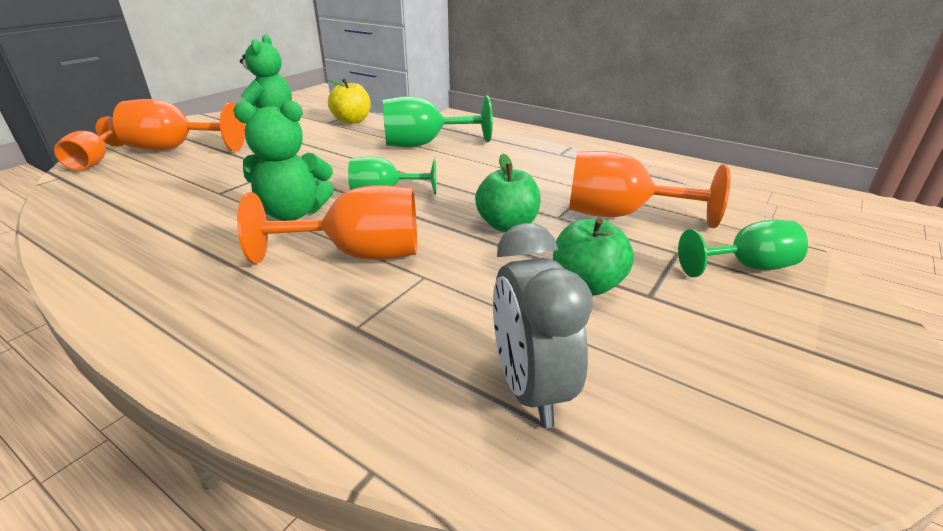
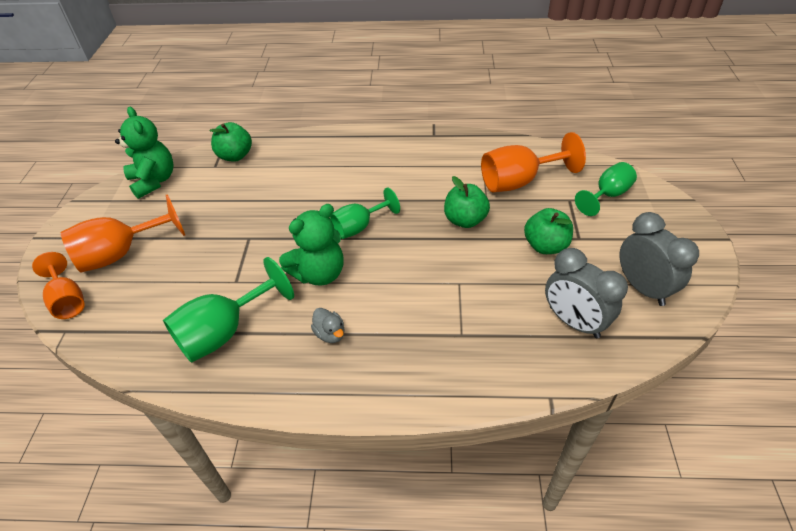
camera: 30 degrees left, 15 degrees up
orange goblet [237,185,417,264] -> none
yellow apple [327,78,371,124] -> green apple [210,122,252,162]
green goblet [382,95,493,147] -> green goblet moved to [163,257,294,363]
none -> grey duck [311,308,344,343]
none -> grey clock [619,212,699,306]

